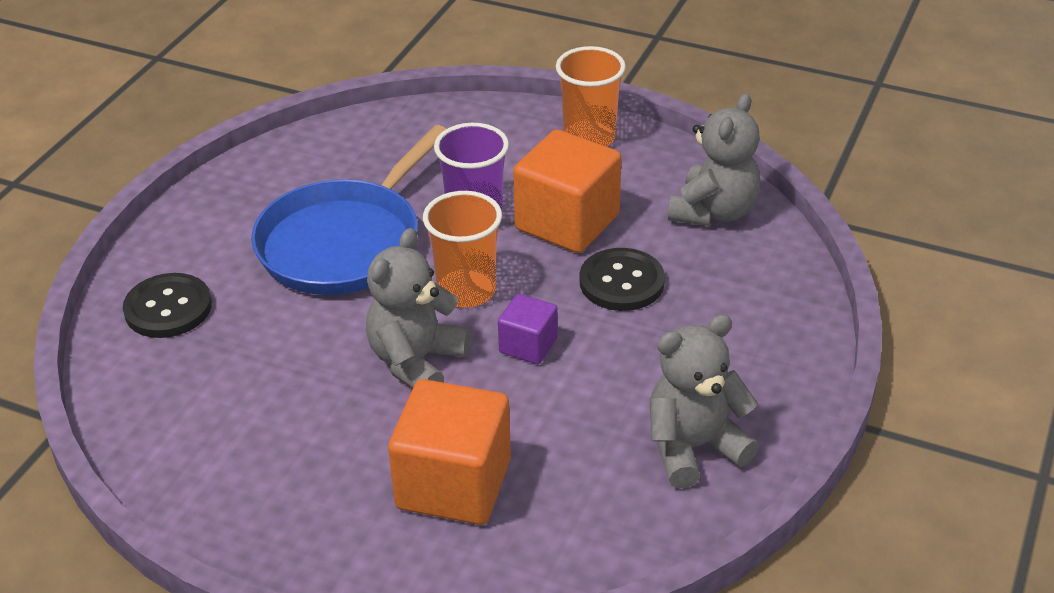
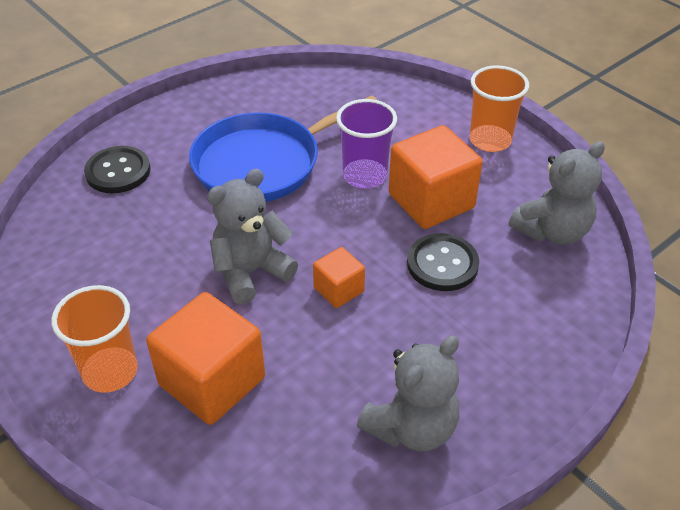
camera: 25 degrees right, 5 degrees up
orange cup [423,191,502,308] -> orange cup moved to [51,285,138,393]
purple cube [498,294,558,364] -> orange cube [313,247,365,308]
grey teddy bear [650,314,759,488] -> grey teddy bear turned 135 degrees clockwise [357,335,459,451]

